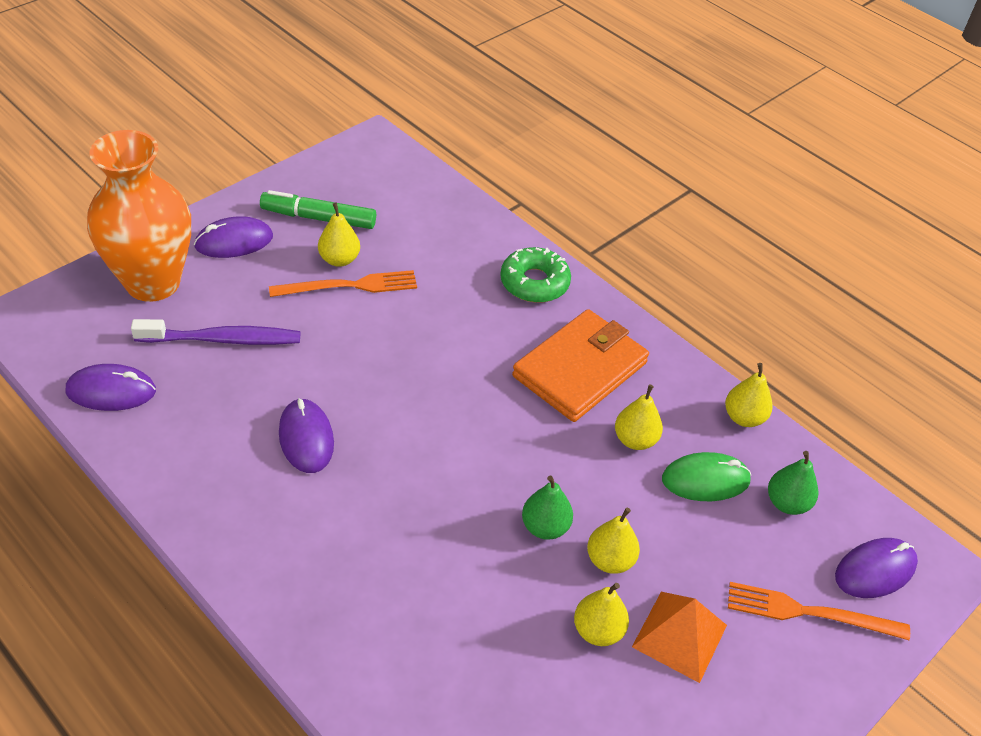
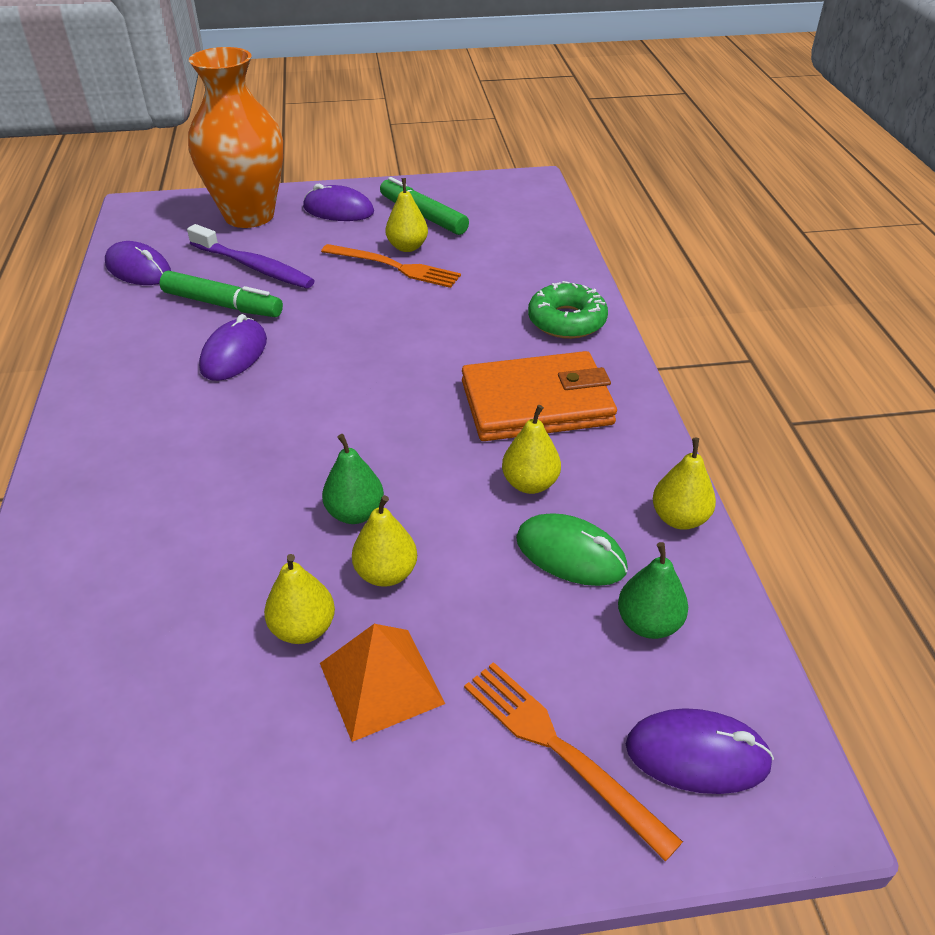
camera: 40 degrees right, 5 degrees down
none -> green marker [160,271,283,317]

